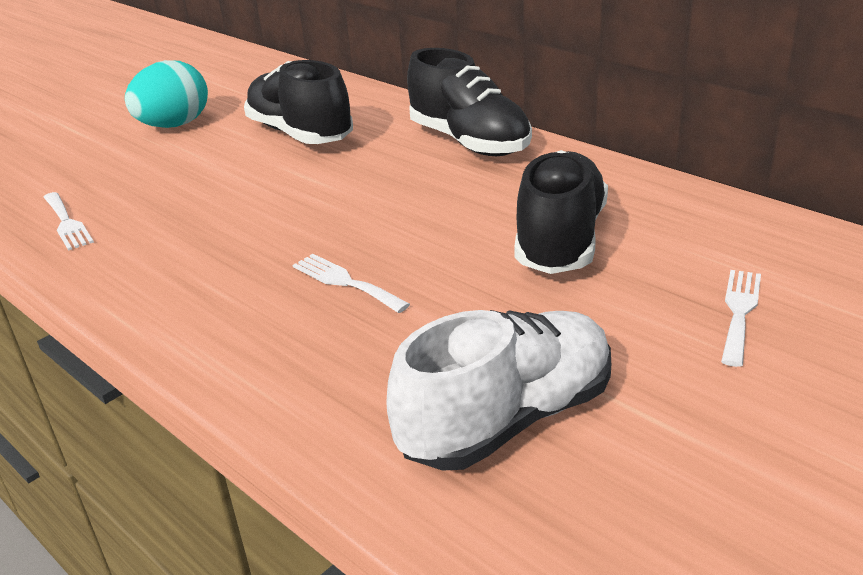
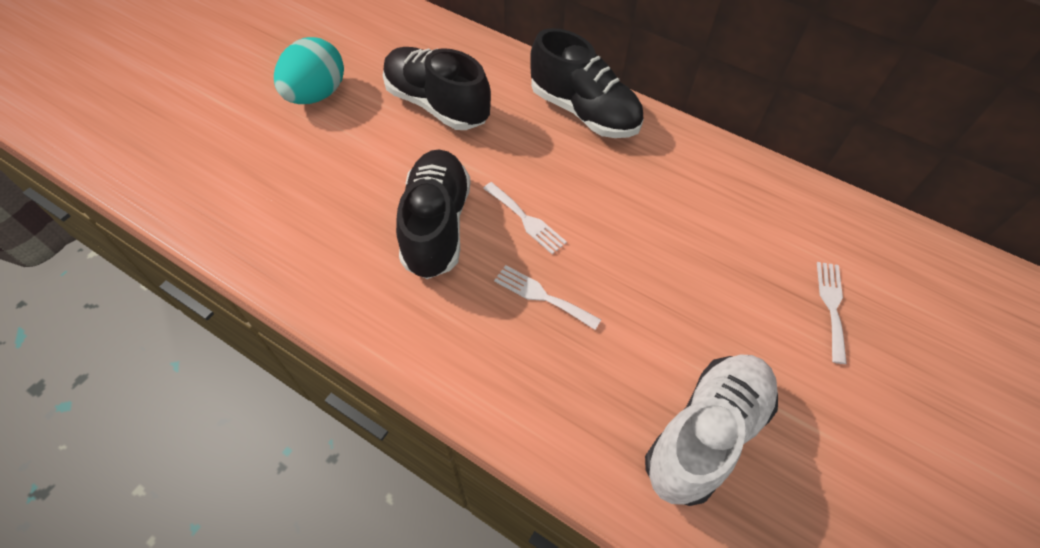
camera: 15 degrees left, 25 degrees up
white fork [44,192,94,251] -> white fork moved to [483,182,567,254]
black shoe [514,150,608,274] -> black shoe moved to [396,149,471,279]

